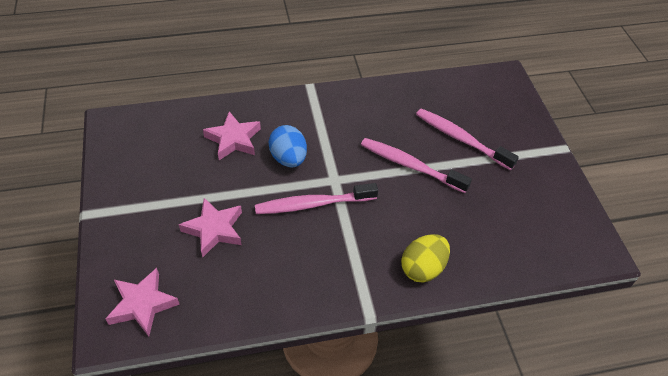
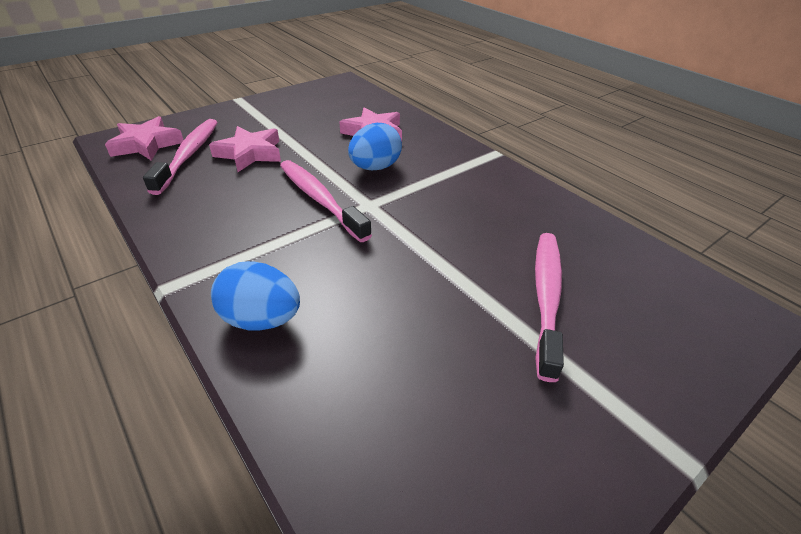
camera: 65 degrees right, 10 degrees down
pink toothbrush [361,138,472,193] -> pink toothbrush moved to [143,119,218,195]
yellow egg [401,234,450,282] -> blue egg [211,261,300,331]

